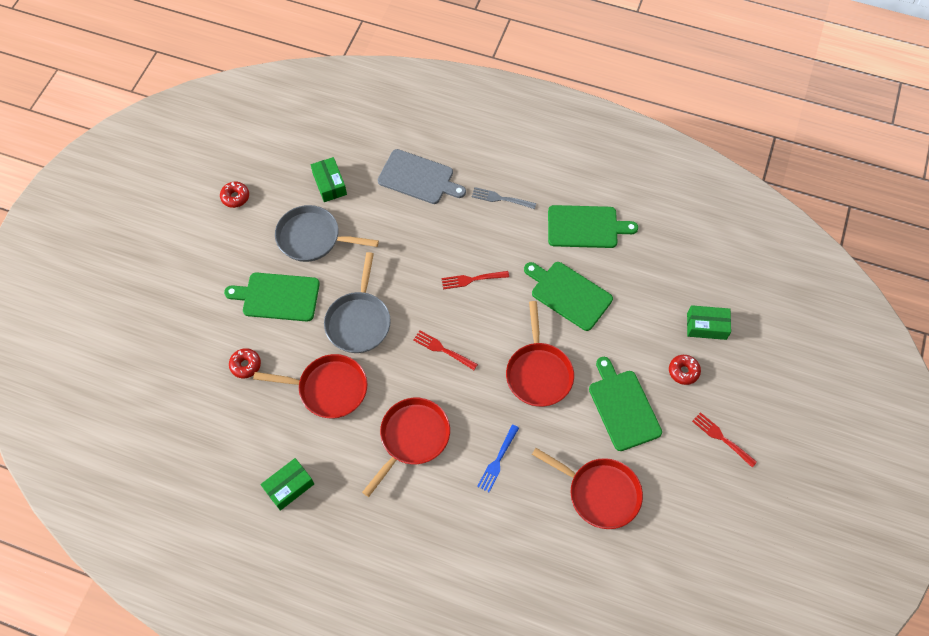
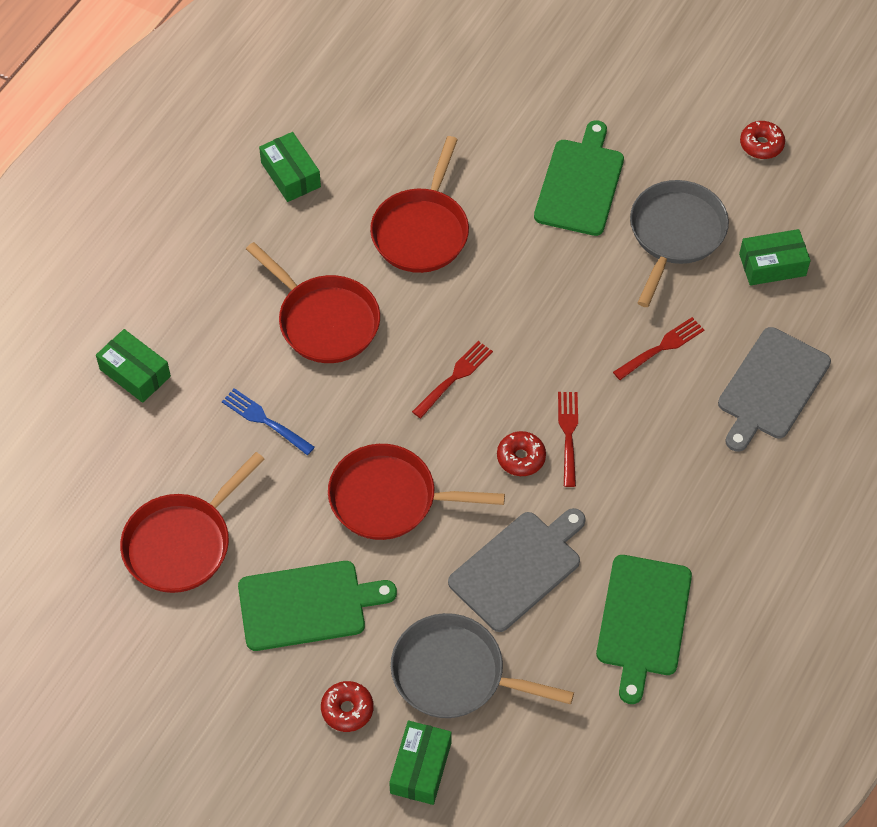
camera: 100 degrees right, 5 degrees down
red donut [229,348,261,378] -> red donut moved to [497,431,546,476]
grey pan [324,252,391,353] -> grey pan moved to [391,613,574,718]
grey fork [472,187,536,209] -> none
green cutting board [524,262,613,331] -> grey cutting board [448,508,586,632]
red fork [692,412,757,467] -> red fork moved to [613,317,704,380]
none -> green box [96,329,171,403]

